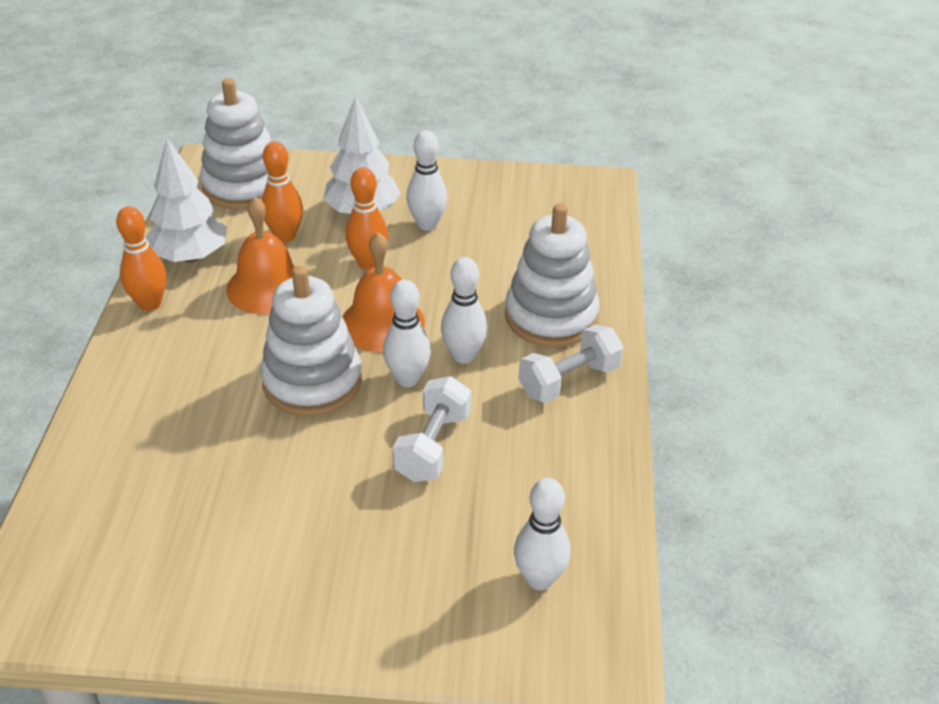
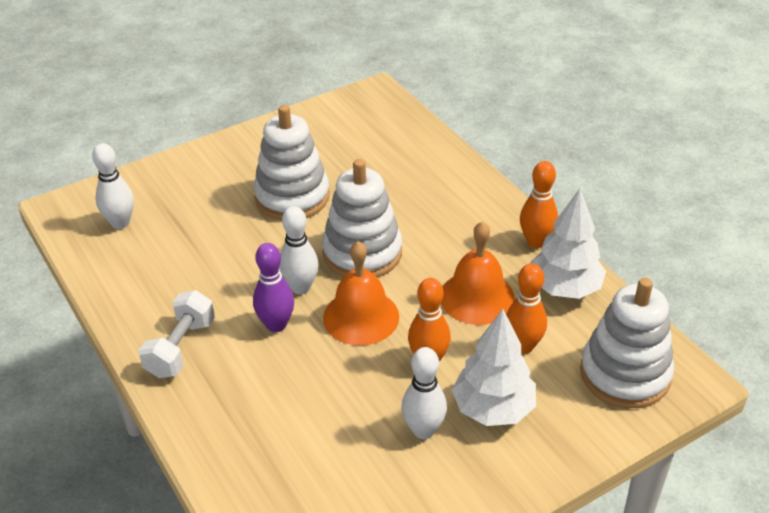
camera: 145 degrees right, 0 degrees up
white dumbbell [392,376,471,482] -> none
white bowling pin [441,257,488,363] -> purple bowling pin [253,243,294,332]
white stacking toy [505,203,600,347] -> white stacking toy moved to [253,105,330,220]

